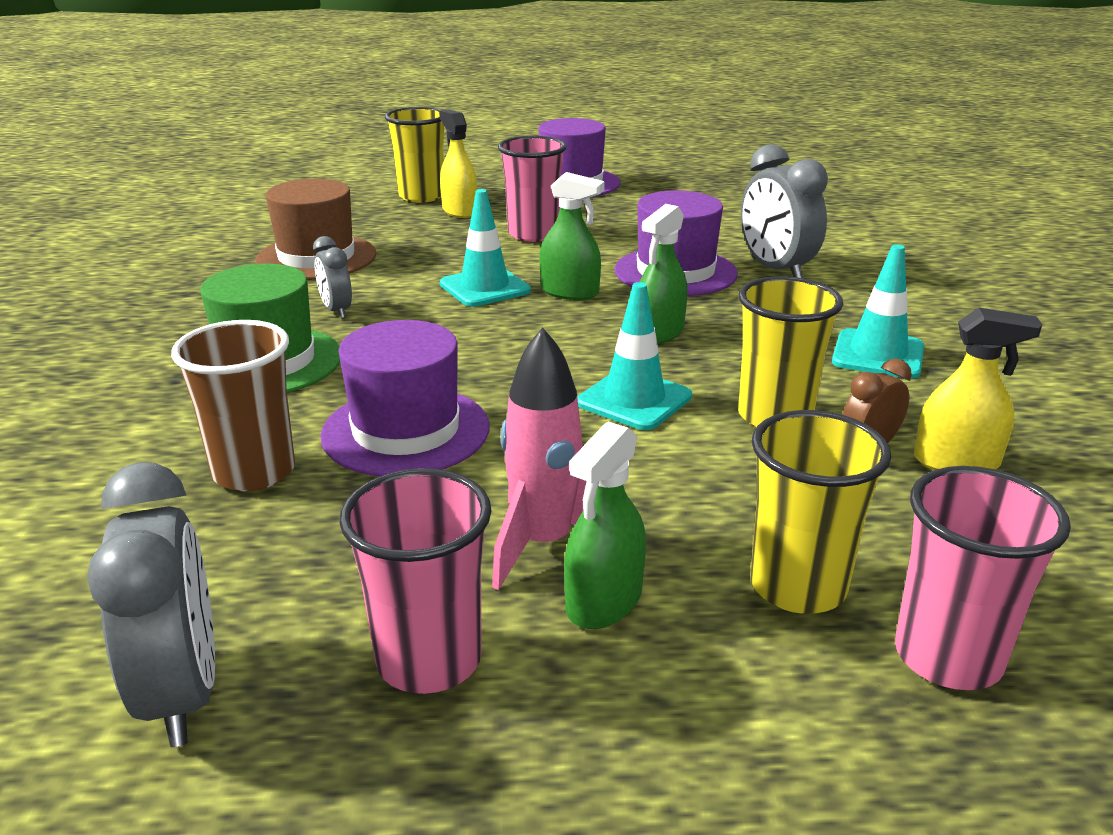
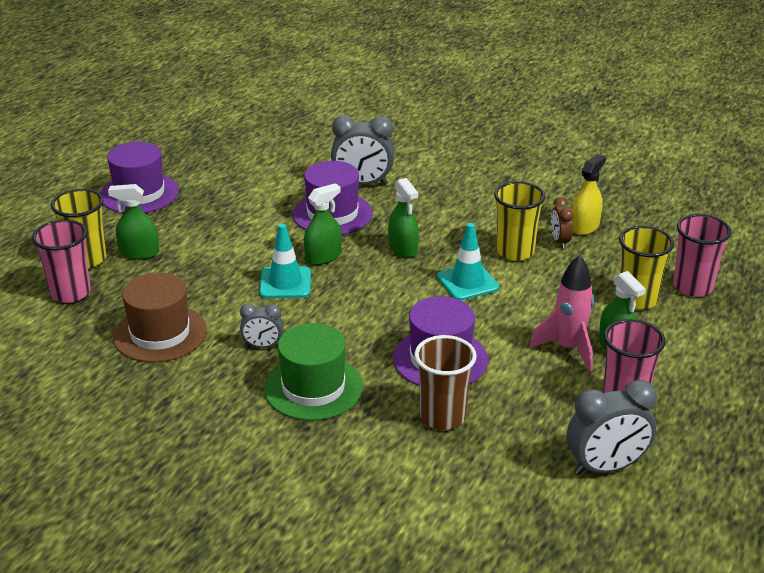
camera: 60 degrees left, 5 degrees up
grey clock [87,462,215,747] -> grey clock turned 150 degrees clockwise [567,380,657,475]
yellow spray bottle [439,110,478,218] -> green spray bottle [108,184,159,260]
pink cup [498,136,567,242] -> pink cup moved to [32,219,91,303]
turquoise traffic cone [832,244,924,379] -> none

